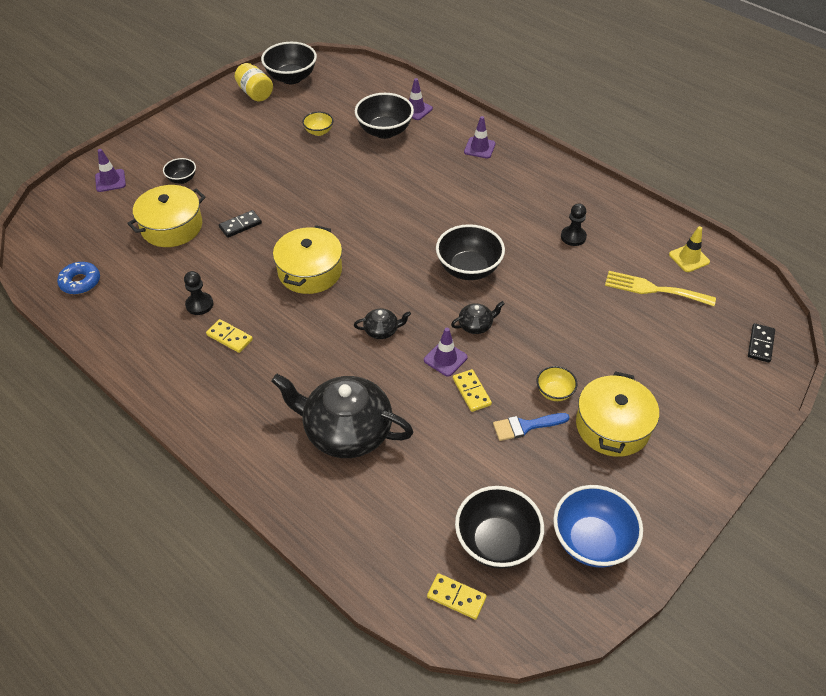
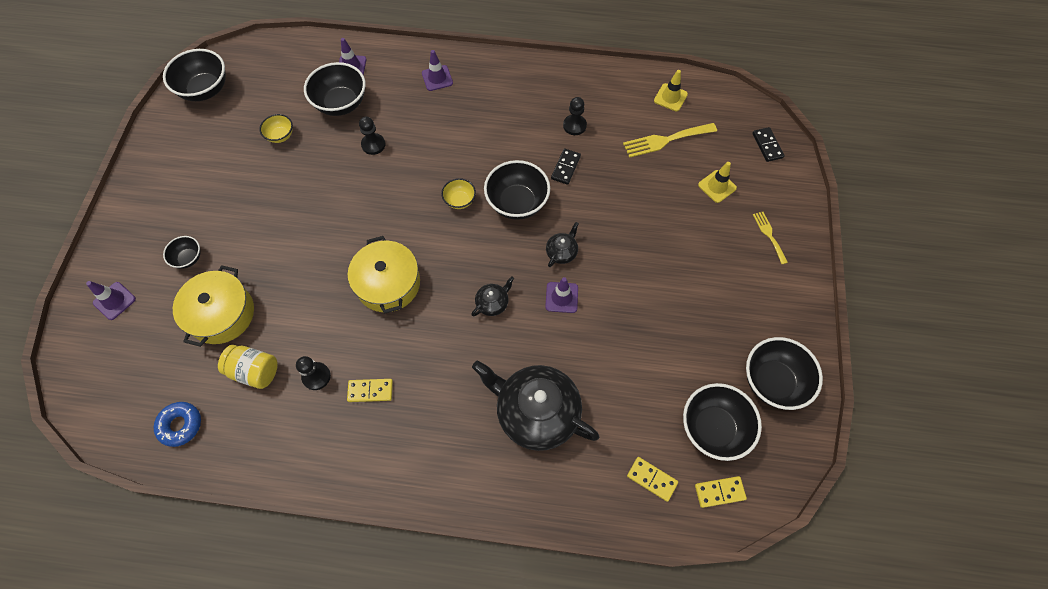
camera: 35 degrees left, 15 degrees up
black domino [219,210,262,238] -> black domino moved to [551,149,581,185]
yellow jar [235,63,273,102] -> yellow jar moved to [218,345,278,389]
black teapot [271,374,413,458] -> black teapot turned 45 degrees clockwise [472,360,599,451]
yellow domino [453,369,492,412] -> yellow domino moved to [627,457,678,502]
blue brush [493,413,569,441] -> none
yellow bowl [537,366,577,401] -> yellow bowl moved to [441,178,476,209]
blue bowl [553,485,643,568] -> black bowl [746,337,823,410]
yellow pot [576,371,659,457] -> none
none -> black pawn [359,117,385,155]
none -> yellow traffic cone [698,162,737,203]
none -> yellow fork [753,212,788,264]

